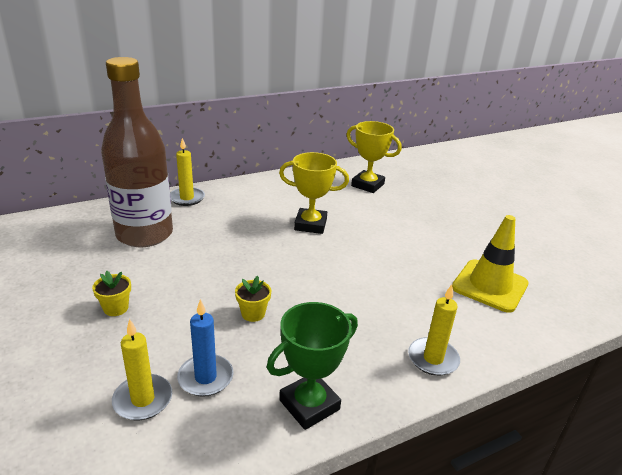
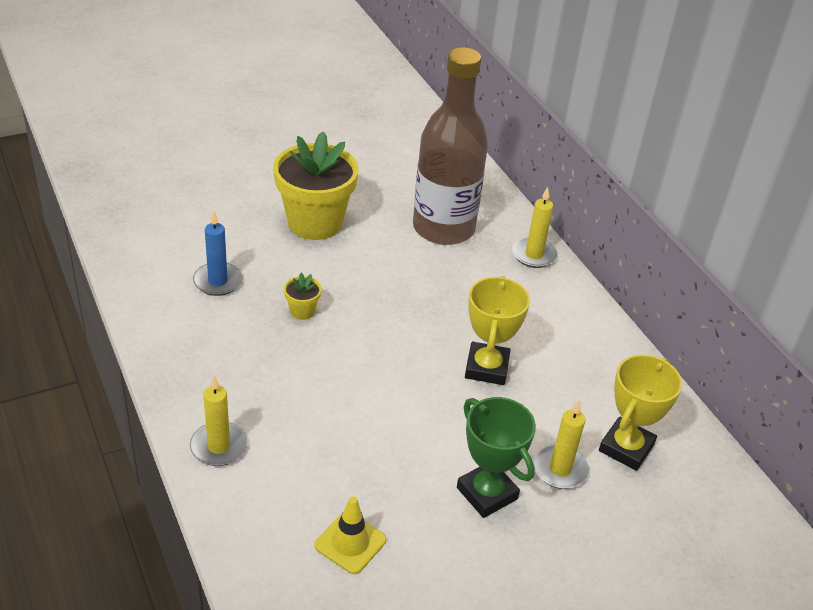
camera: 90 degrees right, 10 degrees up
yellow flower pot [92,271,131,316] -> yellow flower pot [273,131,359,240], size x2.42
yellow candle [112,319,172,420] -> yellow candle moved to [533,400,589,489]
green trophy [267,302,358,430] -> green trophy moved to [457,397,536,518]
yellow traffic cone [452,215,529,313] -> yellow traffic cone [314,496,386,574], size x0.63

